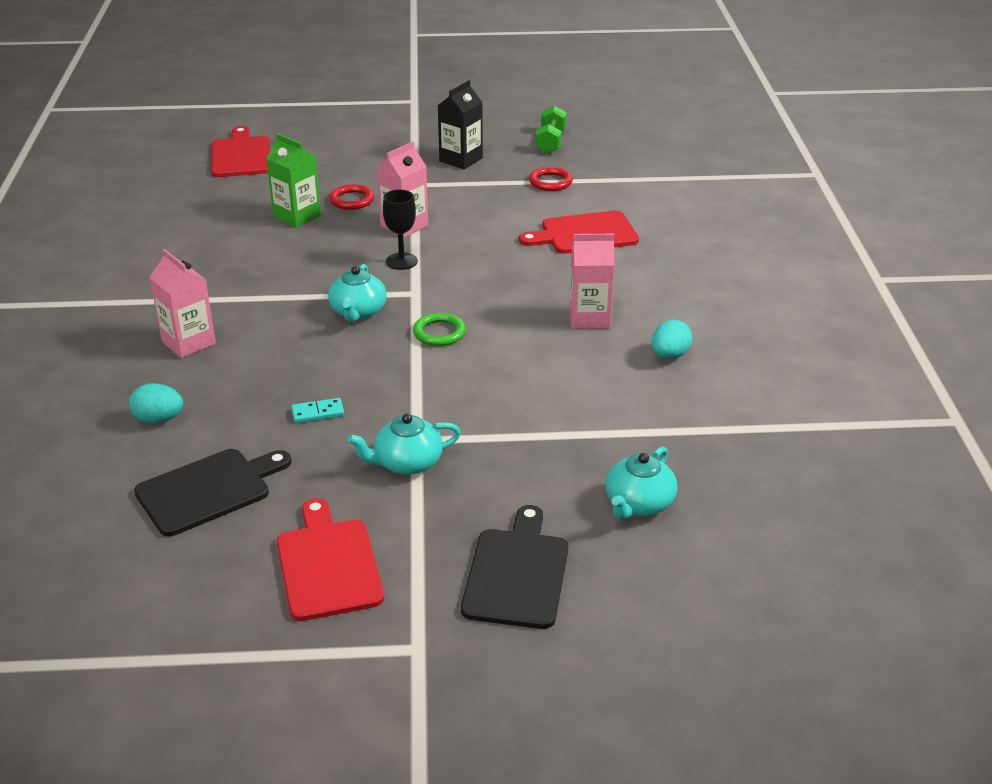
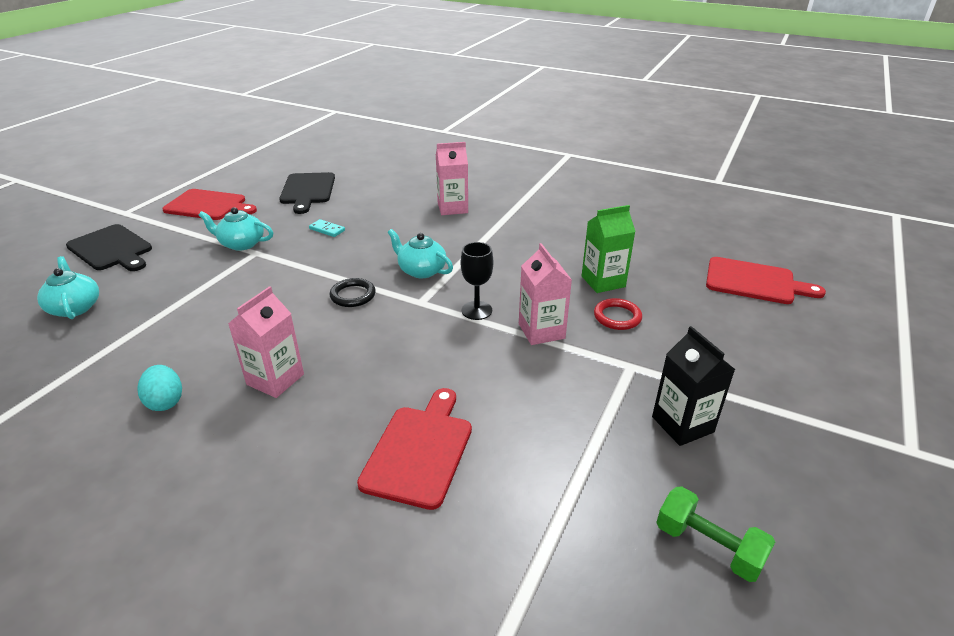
camera: 120 degrees right, 0 degrees up
turquoise egg [129,383,183,424] -> none
turquoise domino [291,398,344,423] -> turquoise domino turned 75 degrees counterclockwise [309,219,345,237]
turquoise teapot [348,413,461,475] -> turquoise teapot turned 90 degrees counterclockwise [199,207,273,251]
green ring [413,313,466,346] -> black ring [329,278,376,307]
red ring [529,167,573,191] -> none

